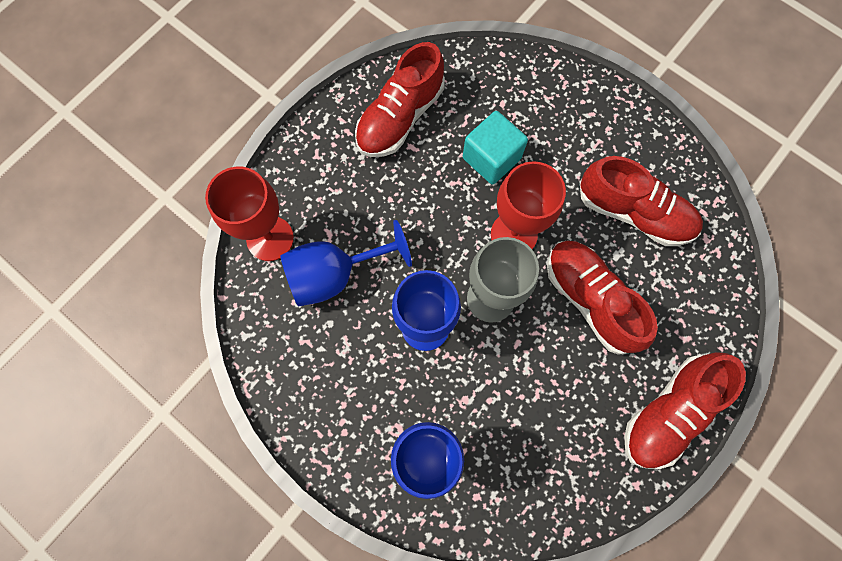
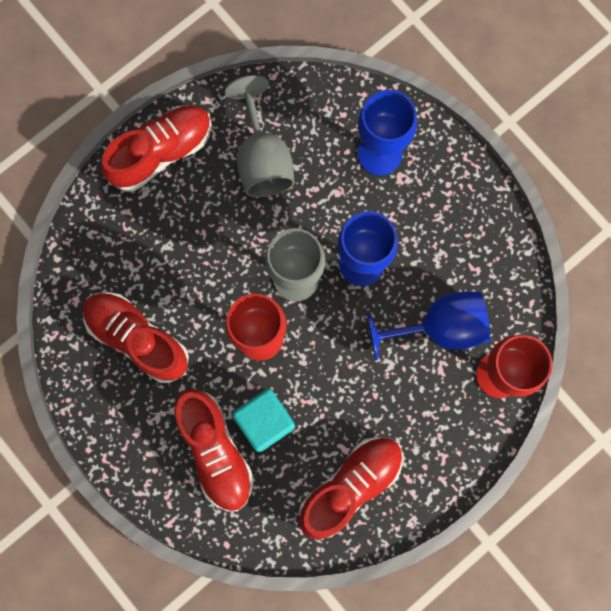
camera: 170 degrees left, 5 degrees up
red shoe [547,240,658,355] -> red shoe moved to [174,388,254,512]
none -> grey goblet [224,75,295,197]

